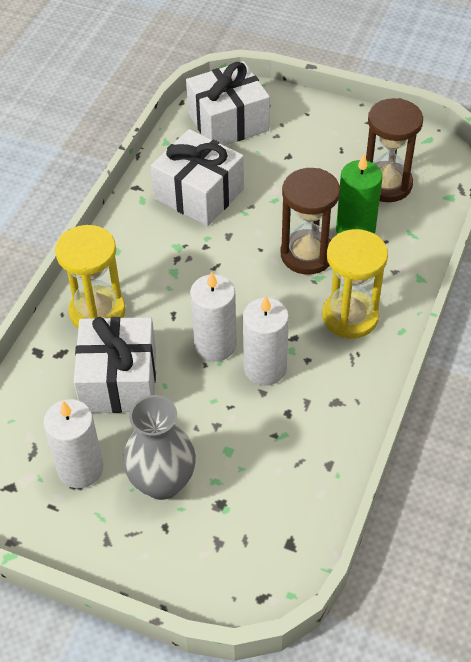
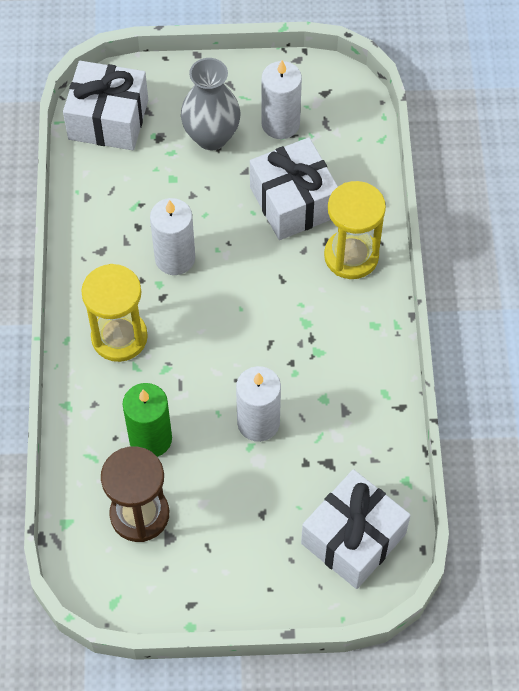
camera: 155 degrees right, 10 degrees up
white gift [151,129,244,226] -> white gift moved to [63,61,148,150]
white candle [190,271,237,361] -> white candle moved to [236,366,281,442]
brown hourglass [280,168,340,275] -> none

